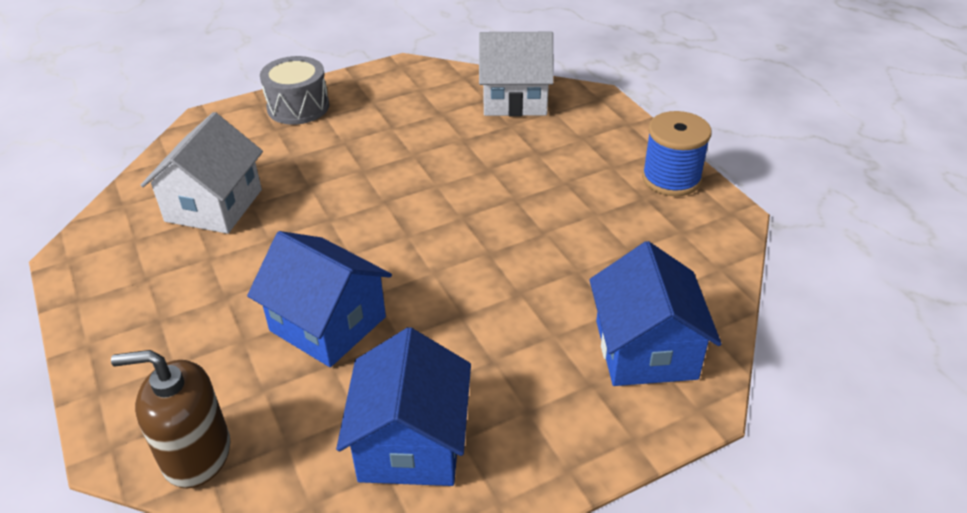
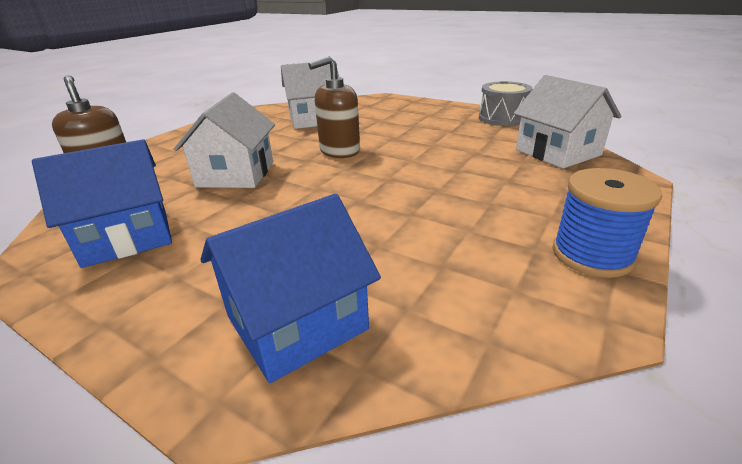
camera: 60 degrees right, 10 degrees down
blue house [247,231,392,367] -> white house [173,92,275,188]
grey drum [260,56,329,125] -> grey drum moved to [479,81,533,126]
none -> brown soap dispenser [309,56,360,158]

